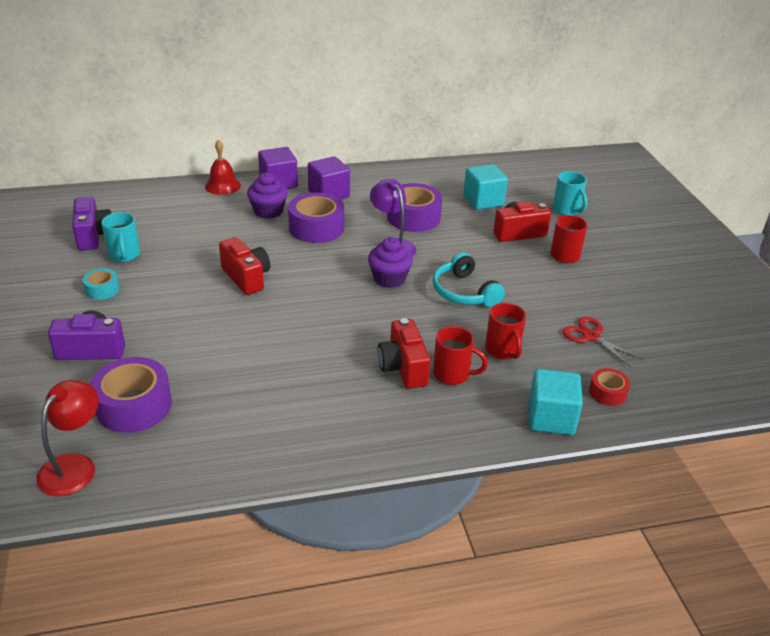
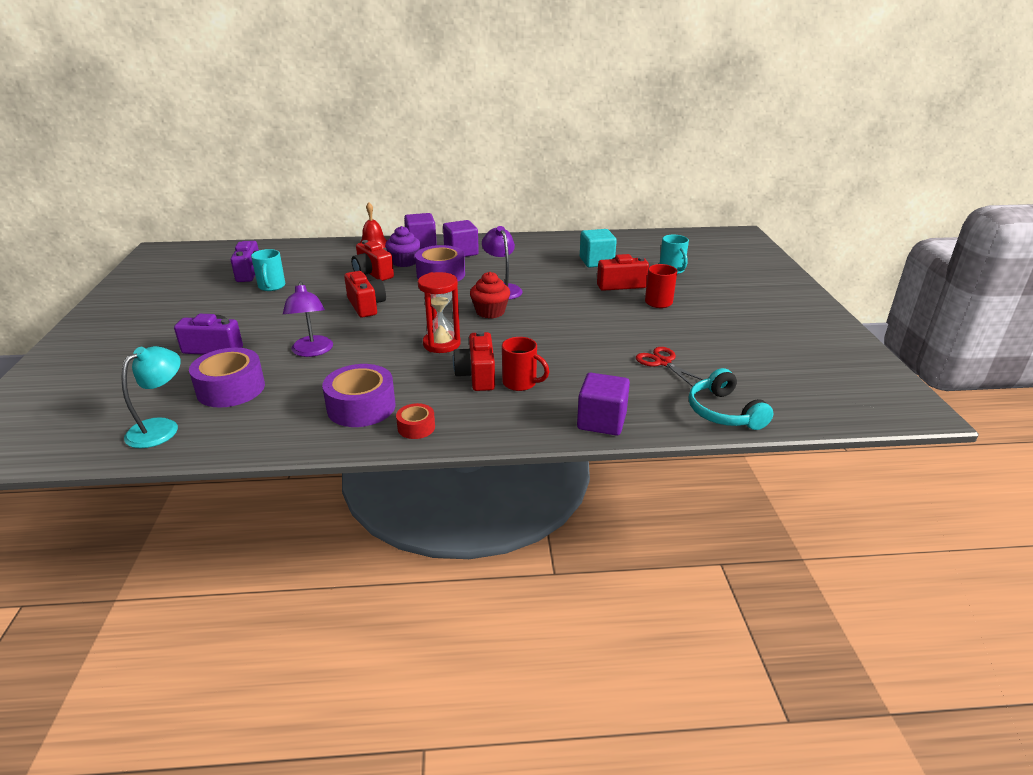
camera: 10 degrees right, 5 degrees down
red lamp [36,380,99,496] -> turquoise lamp [122,346,181,448]
turquoise tape [83,268,120,300] -> none
purple cupcake [368,237,413,288] -> red cupcake [470,272,510,319]
purple tape [387,183,442,232] -> purple tape moved to [322,364,396,427]
turquoise headphones [433,252,505,307] -> turquoise headphones moved to [689,368,773,430]
red mug [485,303,526,359] -> none
turquoise cube [529,369,583,435] -> purple cube [577,373,630,436]
red tape [589,368,630,406] -> red tape moved to [396,403,435,439]
none -> purple lamp [283,281,333,357]
none -> red camera [351,240,394,281]
none -> red hourglass [418,272,461,353]

